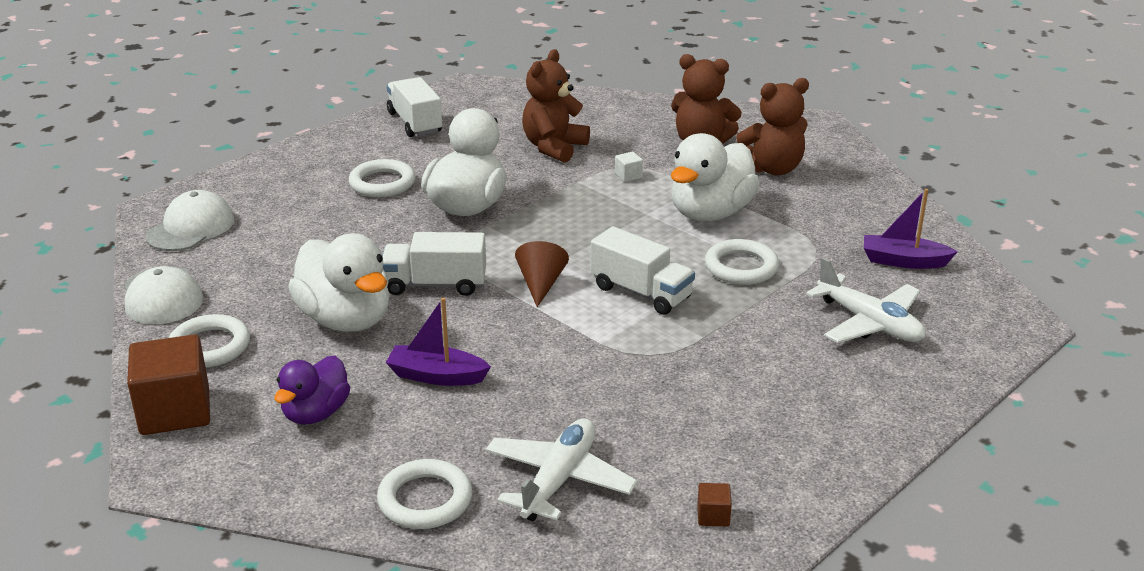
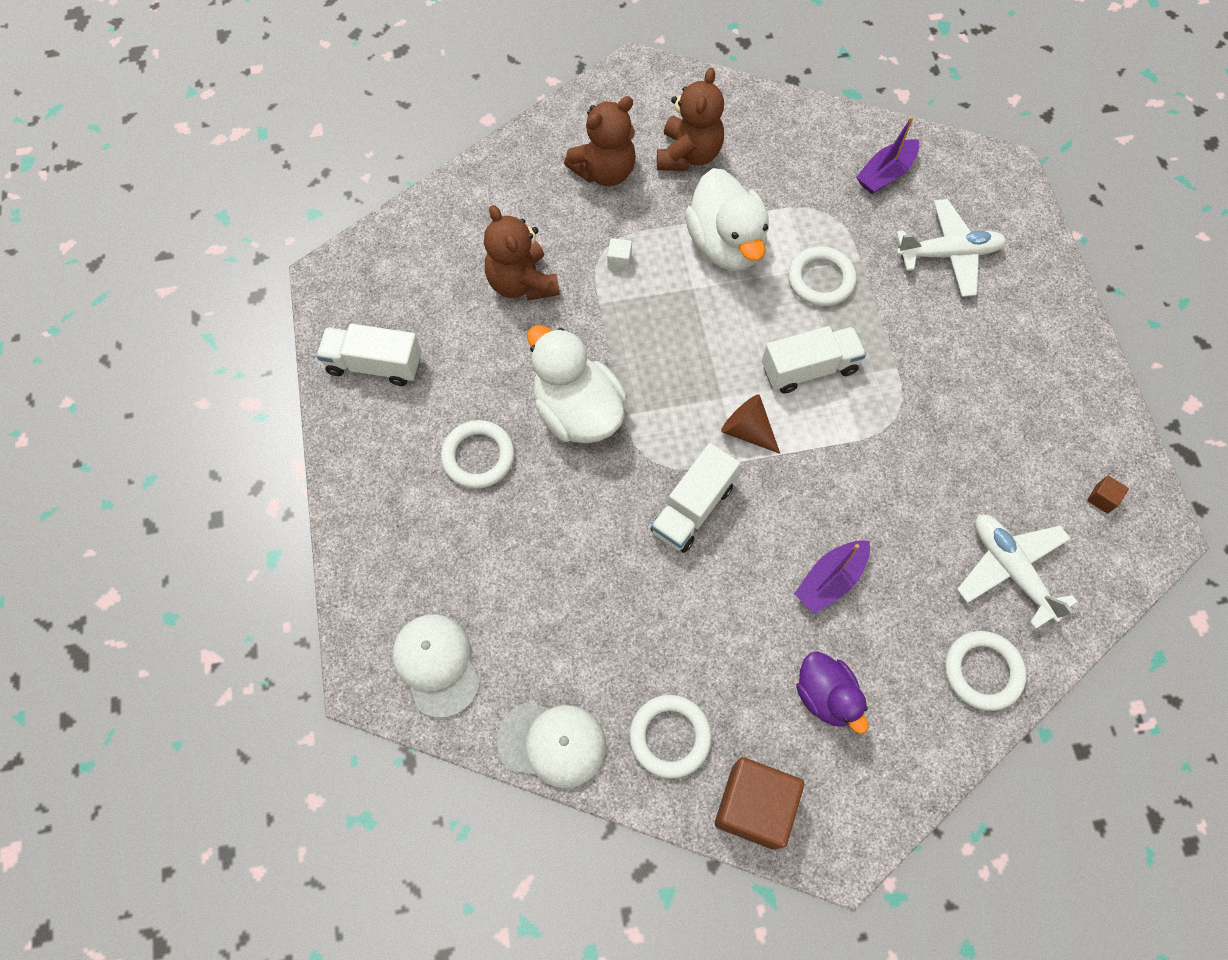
camera: 55 degrees left, 35 degrees up
white duck [288,233,390,332] -> none

